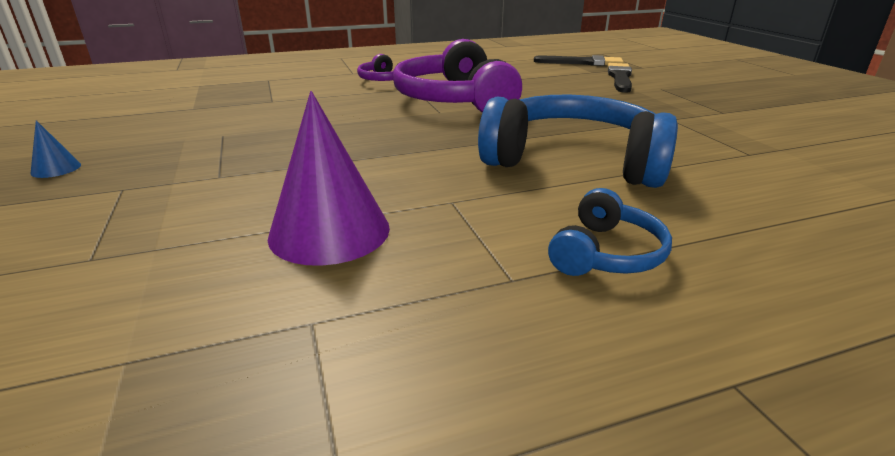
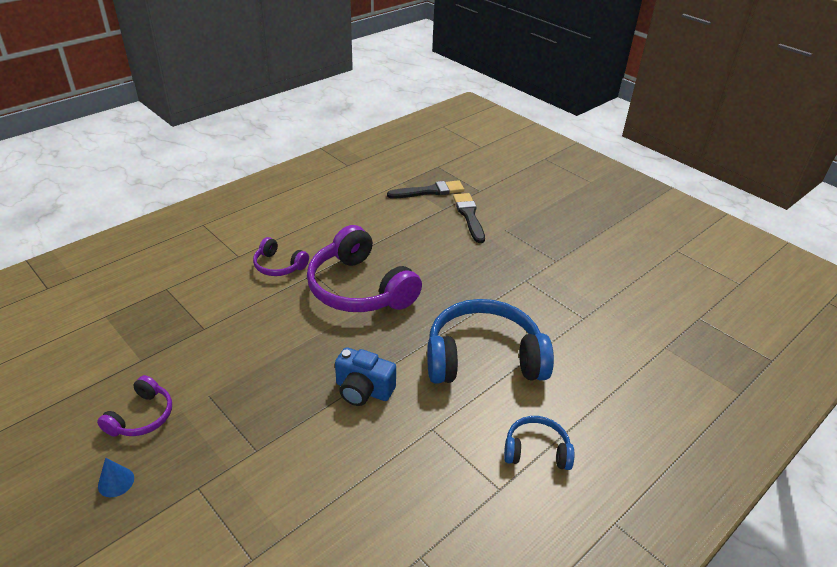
camera: 25 degrees left, 10 degrees up
purple cone [268,91,390,266] -> none
blue headphones [548,188,672,276] -> blue headphones turned 90 degrees counterclockwise [504,416,574,470]
none -> purple headphones [97,375,172,437]
none -> blue camera [335,347,396,406]

